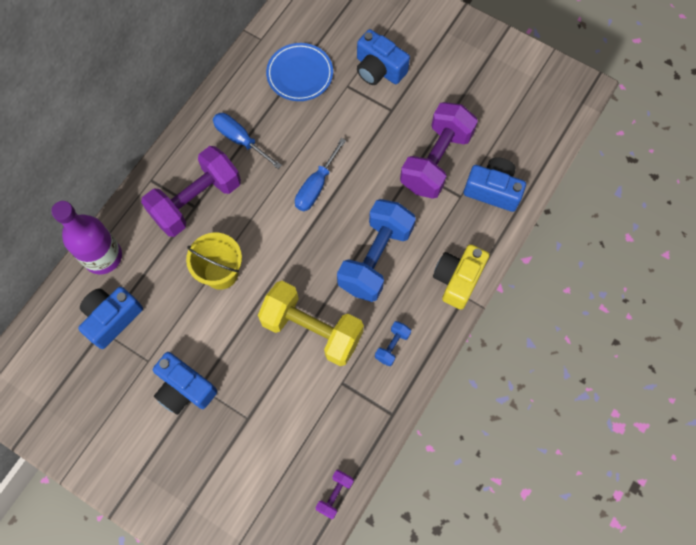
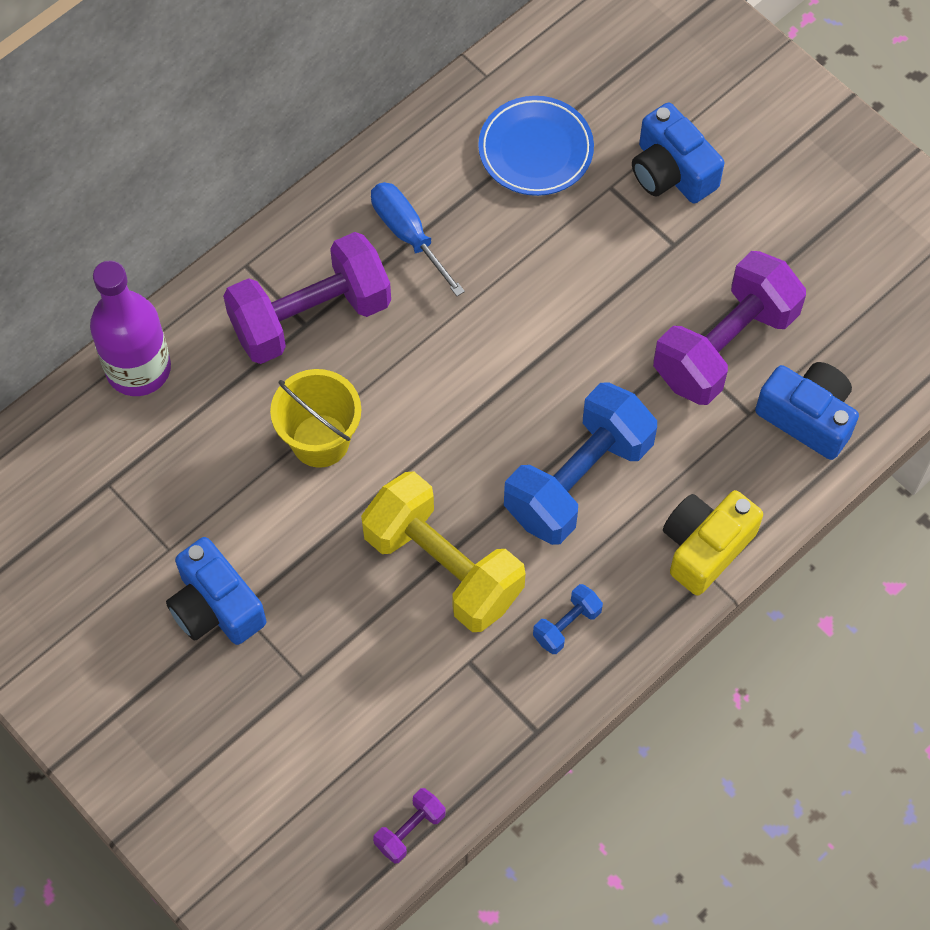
camera: 15 degrees right, 5 degrees down
blue camera [78,287,143,349] -> none
blue screwdriver [295,138,346,211] -> none

